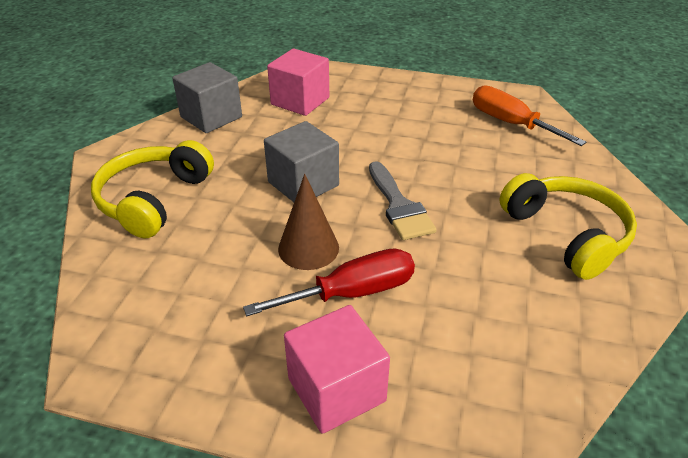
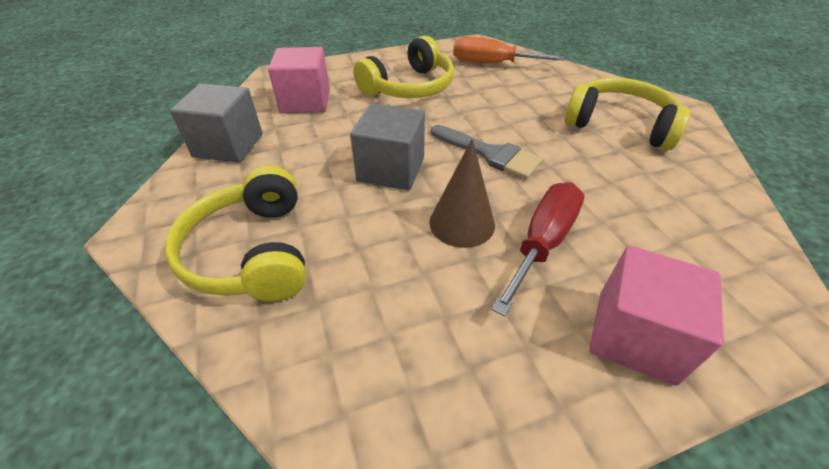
camera: 35 degrees left, 5 degrees up
none -> yellow headphones [353,36,454,98]

